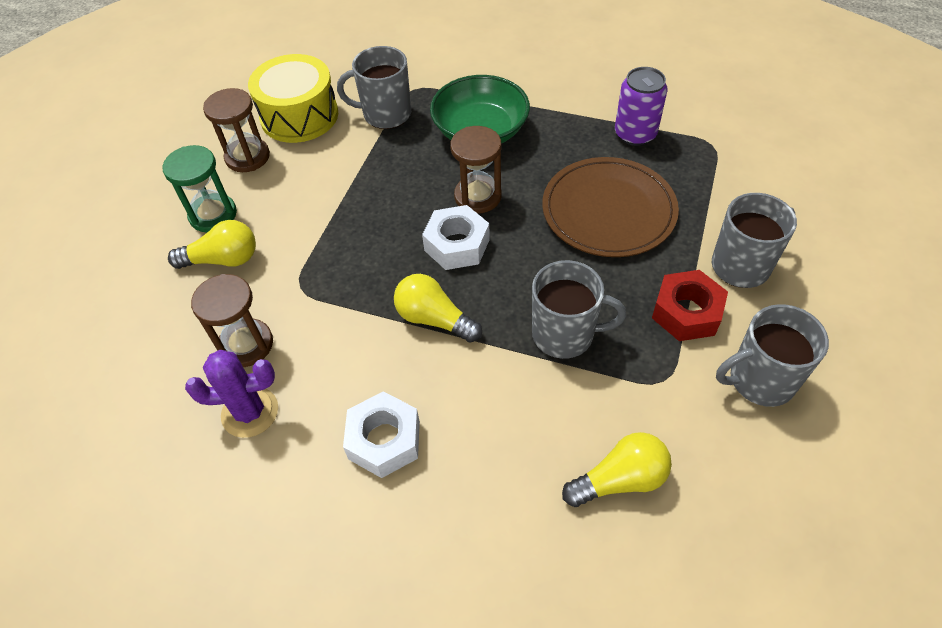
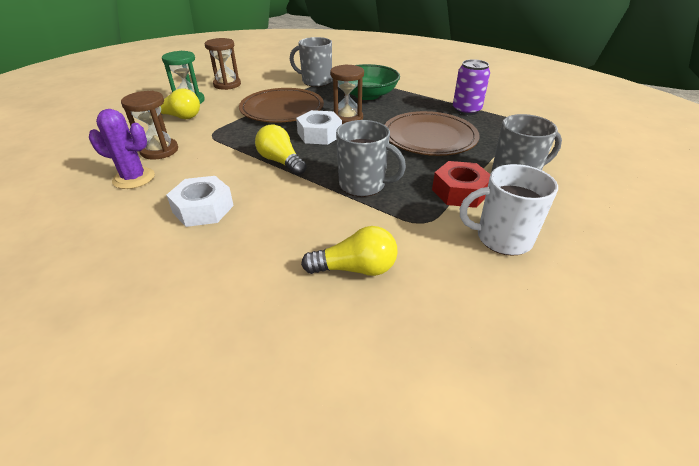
camera: 15 degrees right, 15 degrees down
yellow drum [248,54,338,143] -> none
grey mug [716,304,829,407] -> white mug [460,164,558,256]
none -> brown plate [239,88,324,123]

